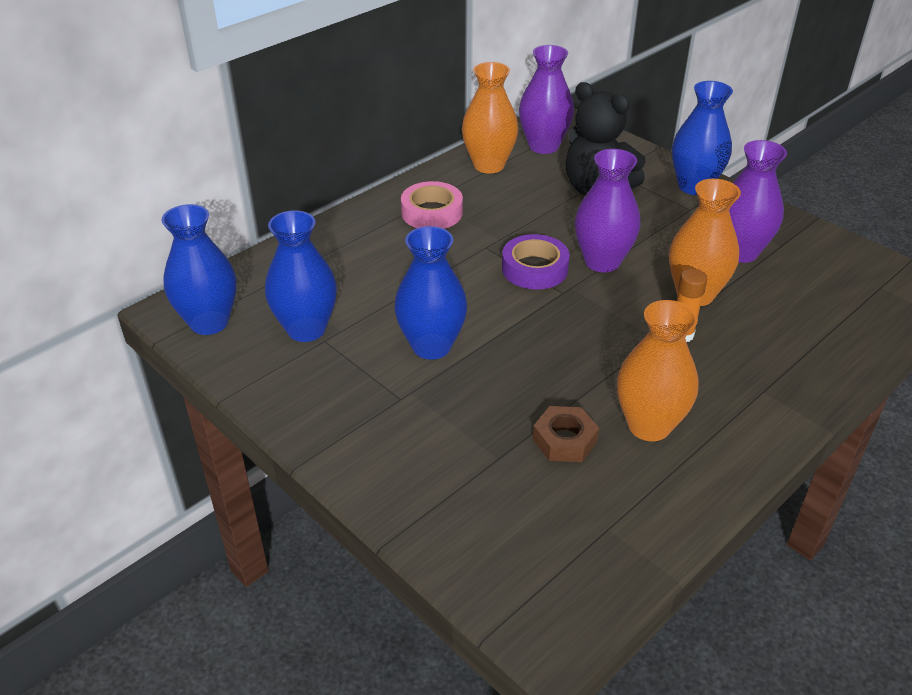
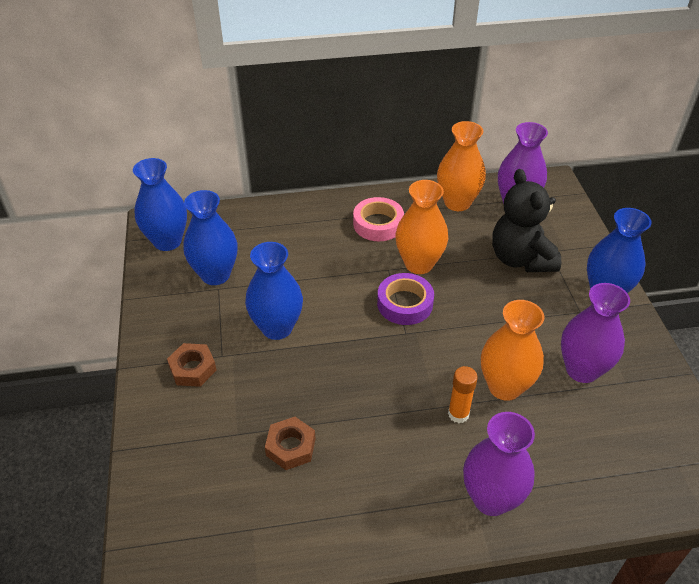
camera: 35 degrees right, 5 degrees up
purple vase [575,149,641,272] -> purple vase moved to [463,412,535,516]
orange vase [617,300,698,441] -> orange vase moved to [395,180,448,274]
none -> brown nut [167,343,217,387]

